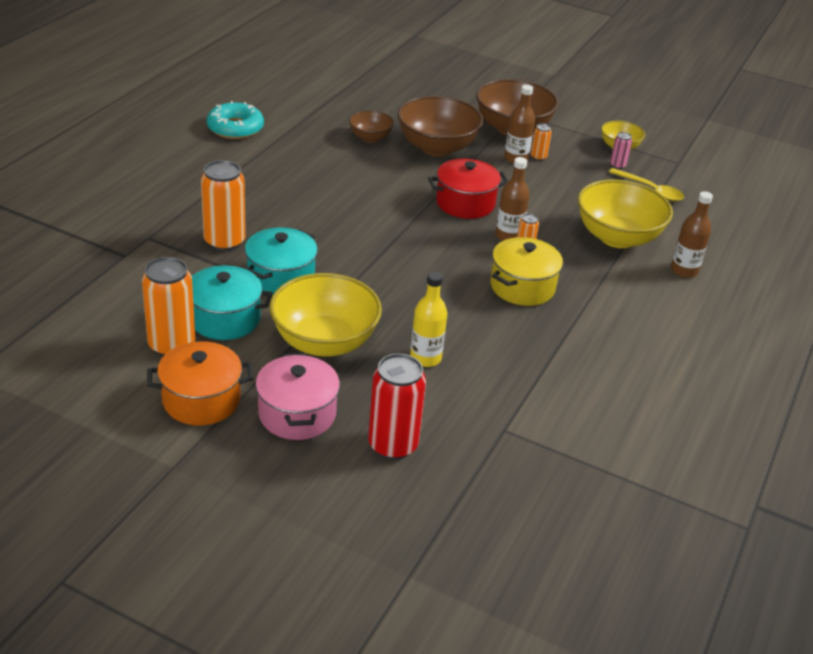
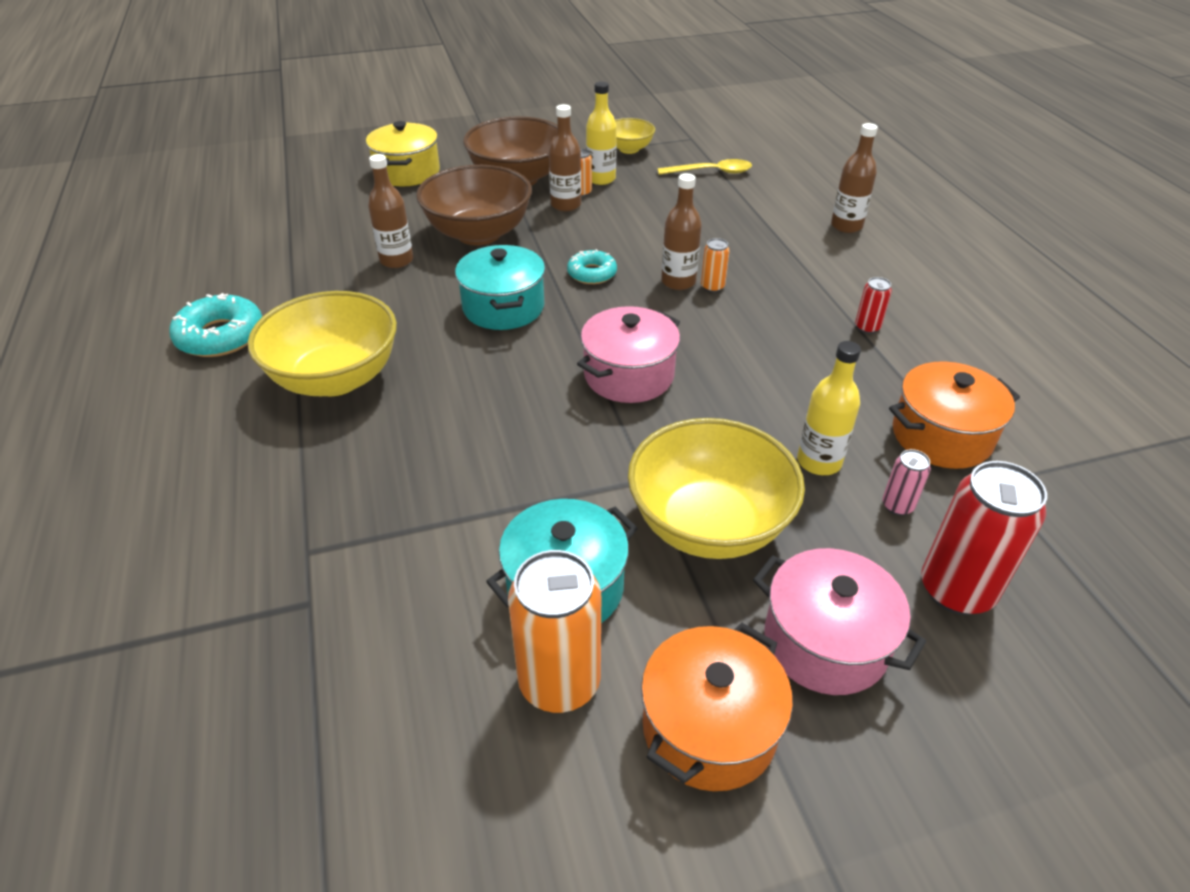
camera: 40 degrees left, 5 degrees up
orange can [201,160,246,251] -> none
turquoise pot [245,228,318,296] -> turquoise pot moved to [455,245,545,330]
brown bowl [349,110,394,142] -> brown bottle [368,154,413,268]
red pot [428,159,508,219] -> turquoise donut [567,249,617,284]
yellow pot [490,237,563,306] -> yellow pot moved to [366,121,440,186]
yellow bowl [578,179,673,248] -> yellow bowl moved to [248,291,397,396]
pink can [610,132,632,169] -> pink can moved to [882,449,931,516]
none -> pink pot [577,306,680,403]
none -> yellow bottle [586,81,617,185]
none -> red can [855,277,892,334]
none -> orange pot [889,361,1020,469]

